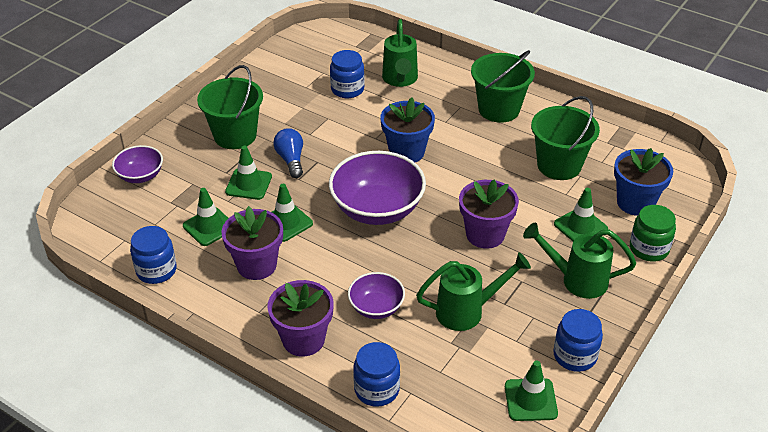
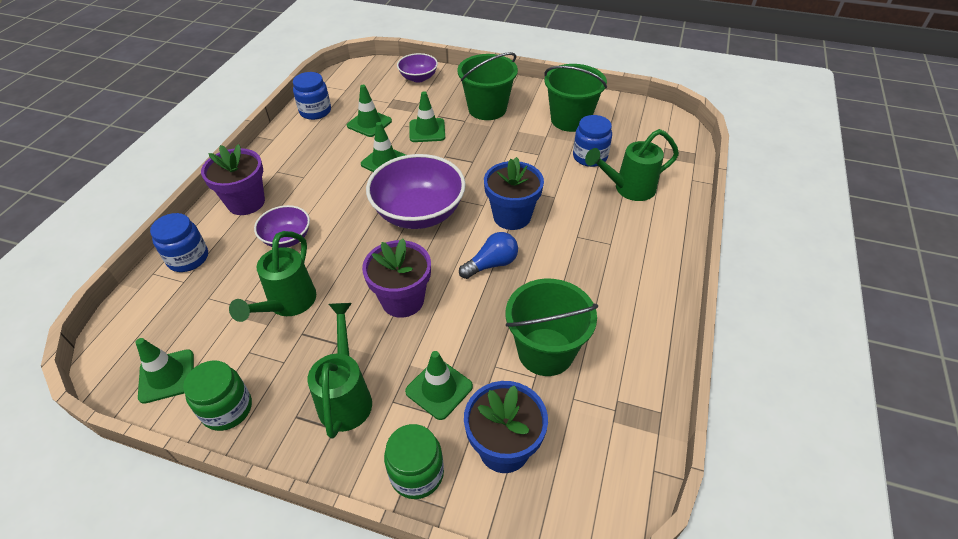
camera: 75 degrees right, 5 degrees up
purple flower pot [222,206,283,280] -> none
blue light bulb [273,128,303,178] -> blue light bulb moved to [459,232,518,279]
green watering can [416,252,531,331] -> green watering can turned 45 degrees clockwise [229,231,316,322]
green bucket [471,50,535,123] -> green bucket moved to [544,64,607,132]
blue jar [553,309,603,372] -> green jar [183,360,252,431]

